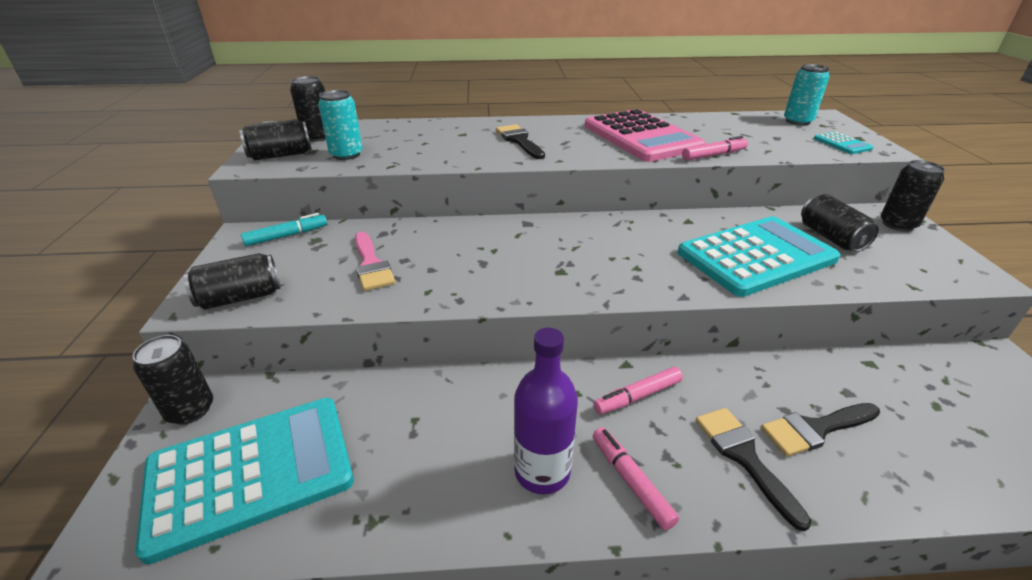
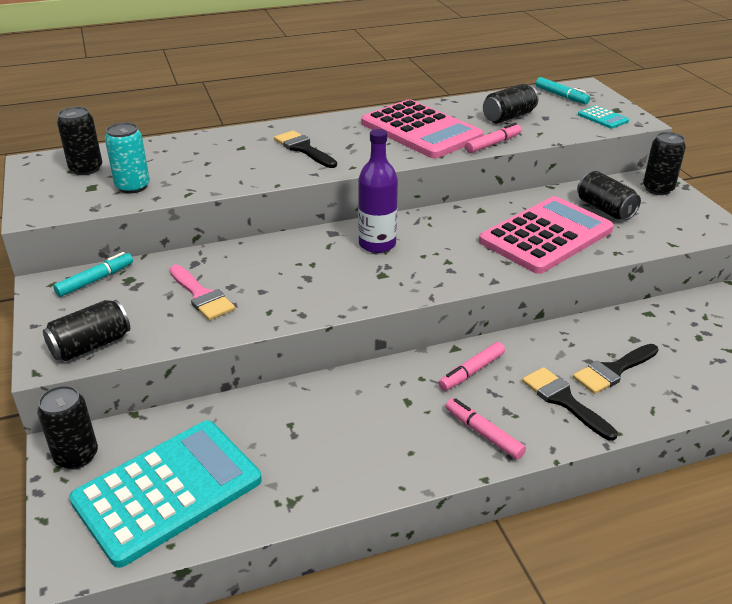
camera: 15 degrees left, 0 degrees up
black can [240,119,312,160] -> black can moved to [483,84,539,124]
purple bottle [514,328,578,495] -> purple bottle moved to [358,129,398,253]
turquoise calculator [678,216,840,297] -> pink calculator [479,196,614,274]
turquoise can [784,64,829,125] -> turquoise marker [535,77,590,104]

